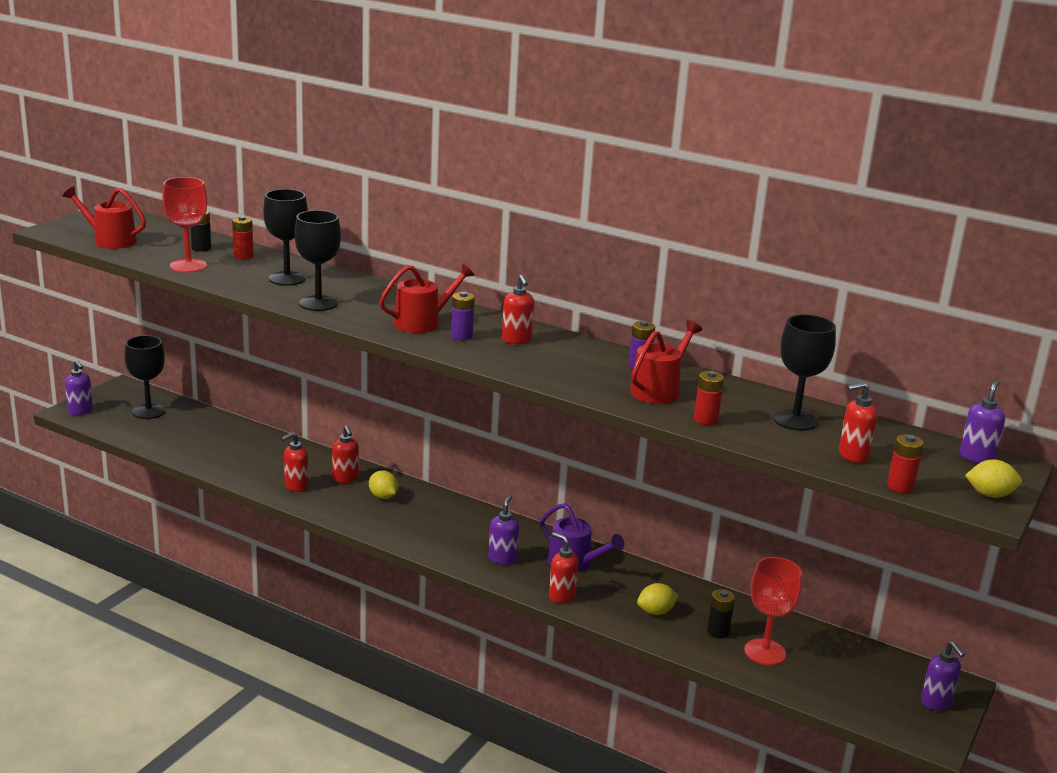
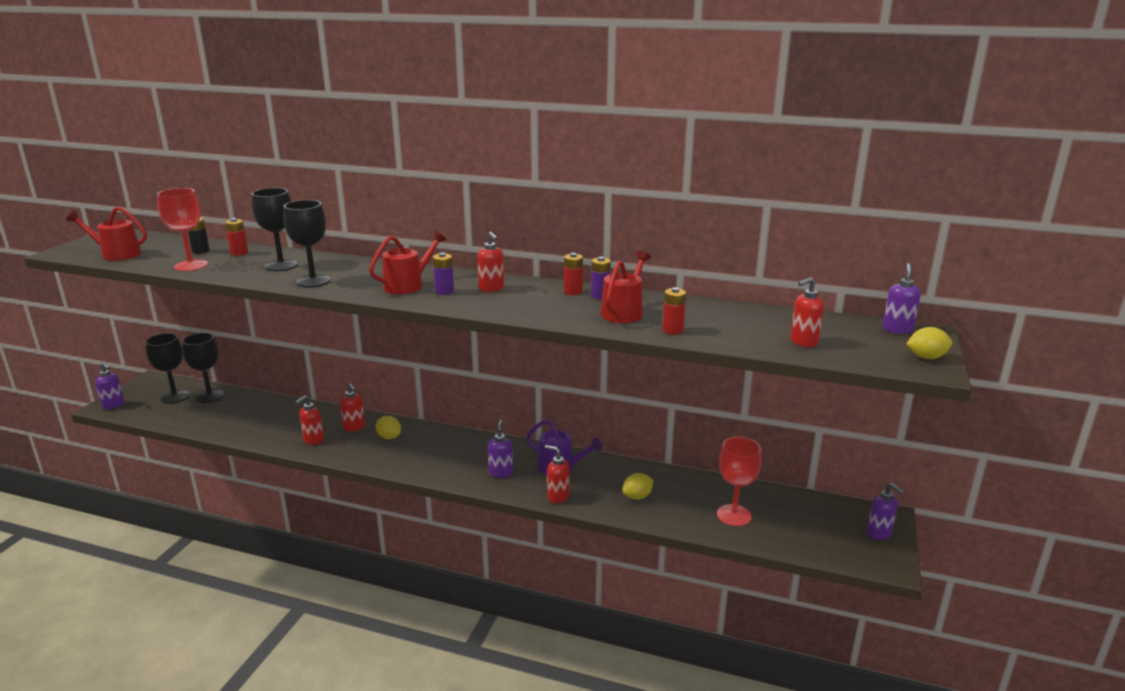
camera: 10 degrees left, 0 degrees up
black battery [707,589,735,639] -> none
black goblet [773,314,836,431] -> black goblet moved to [182,333,224,403]
red battery [887,434,924,493] -> red battery moved to [564,253,583,295]

